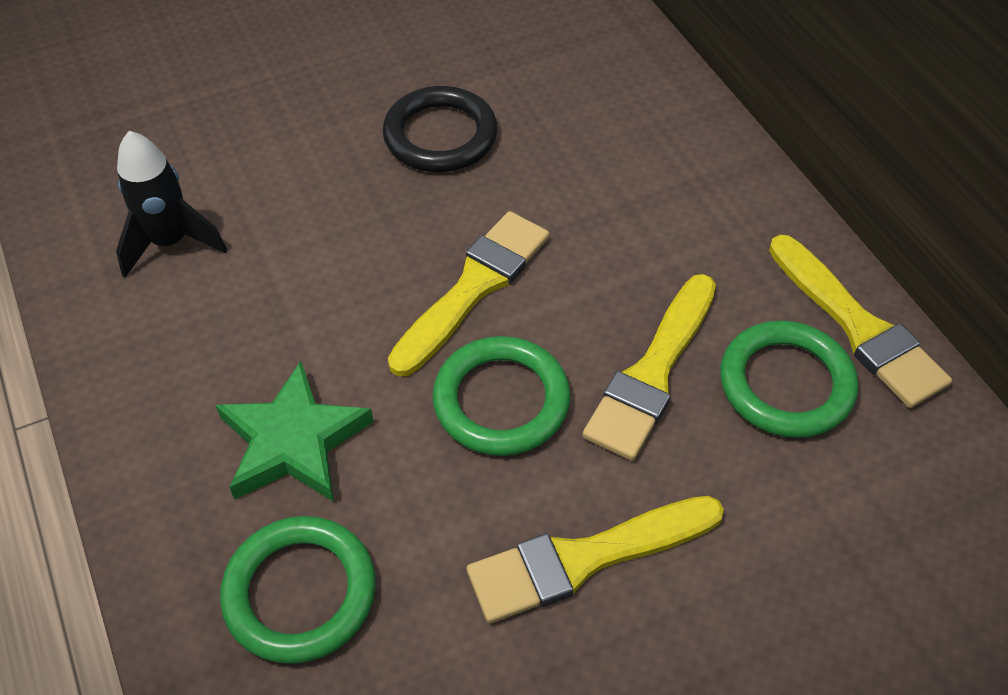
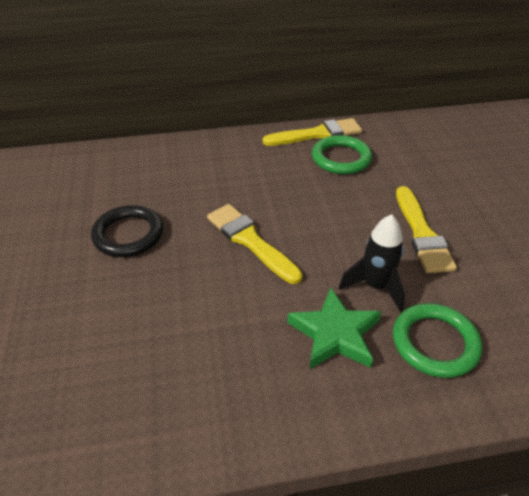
camera: 75 degrees left, 10 degrees down
black rocket [116,131,227,278] -> black rocket moved to [339,214,405,312]
green ring [432,336,571,456] -> none
yellow brush [582,274,716,461] -> none

